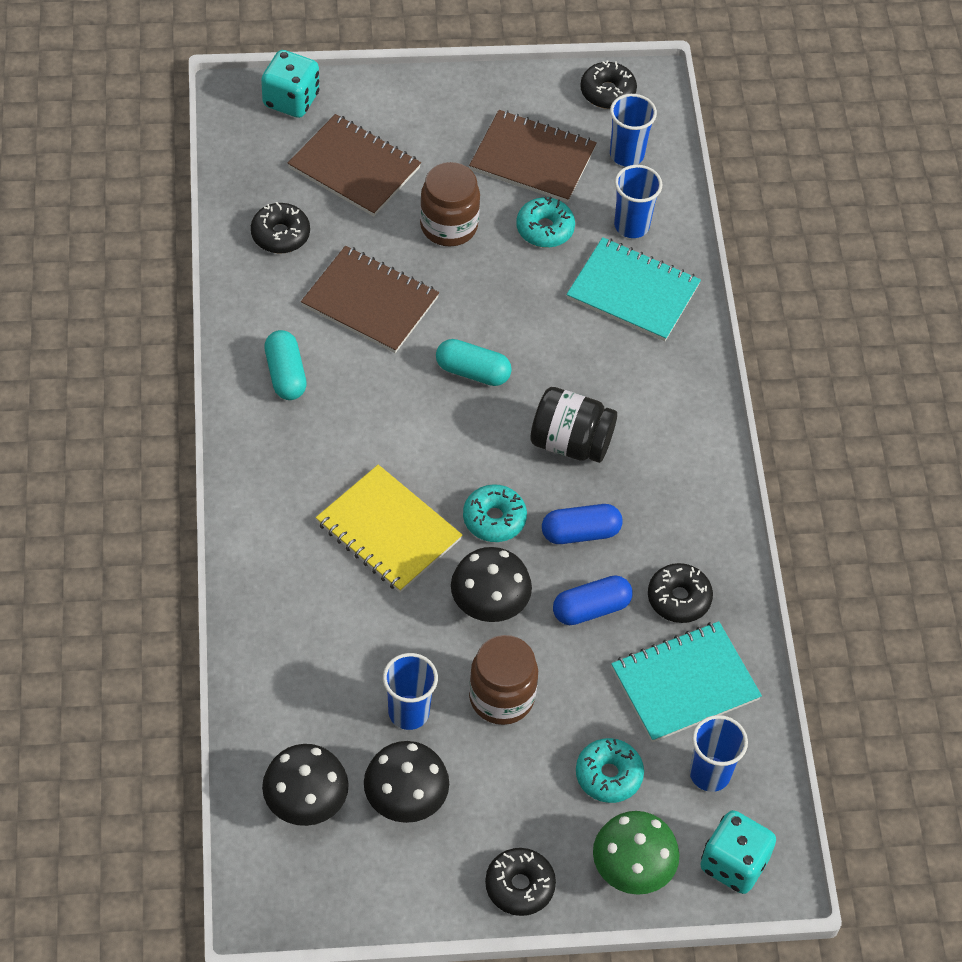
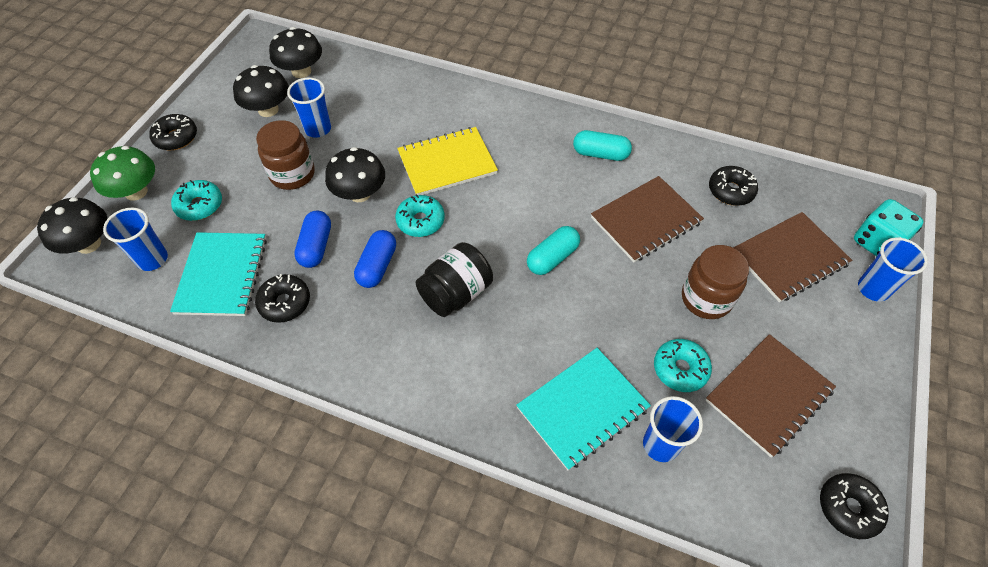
camera: 120 degrees right, 0 degrees up
blue cup [610,94,657,167] -> blue cup moved to [858,237,928,302]
turquoise dice [700,810,776,894] -> black mushroom [37,197,108,254]

